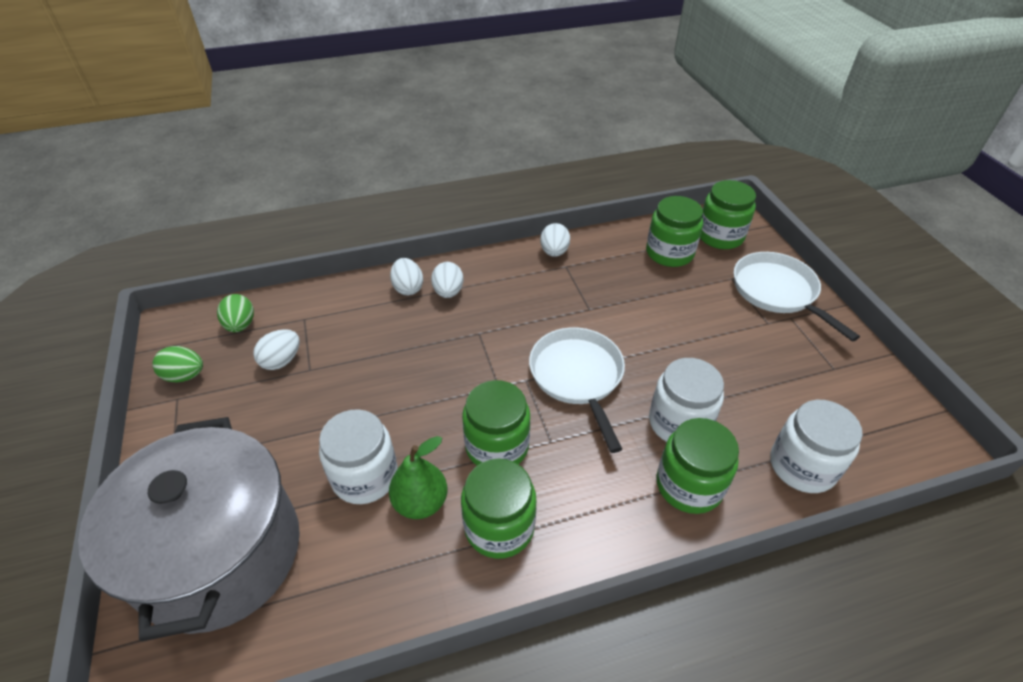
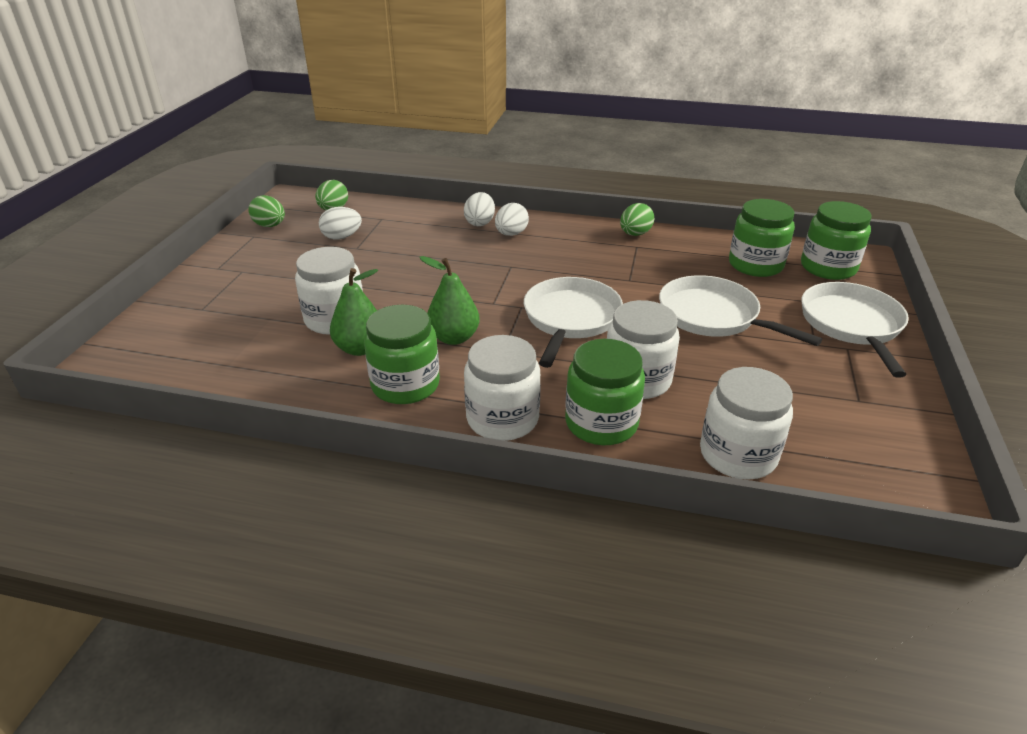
camera: 30 degrees right, 10 degrees down
grey pot [78,417,300,641] -> none
green jar [462,380,530,466] -> green pear [419,256,480,345]
white egg [540,223,570,257] -> green egg [620,203,654,236]
none -> white jar [464,335,541,441]
none -> white pan [659,275,823,346]

